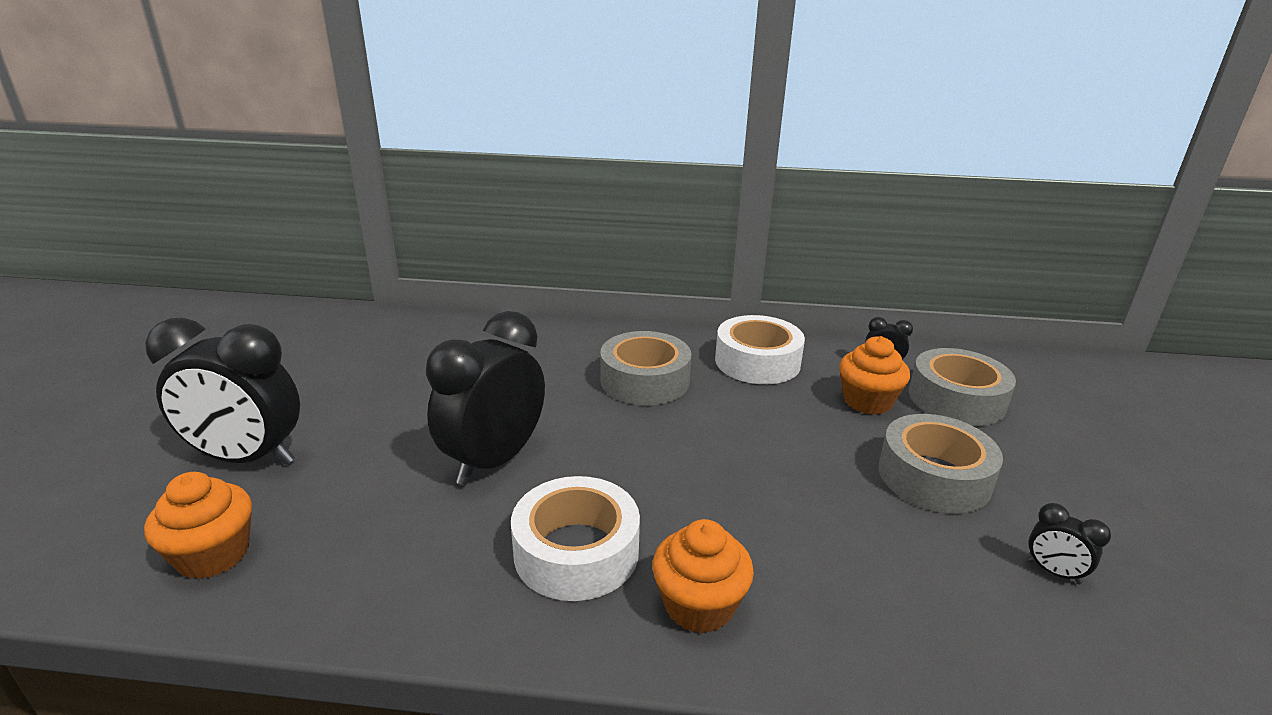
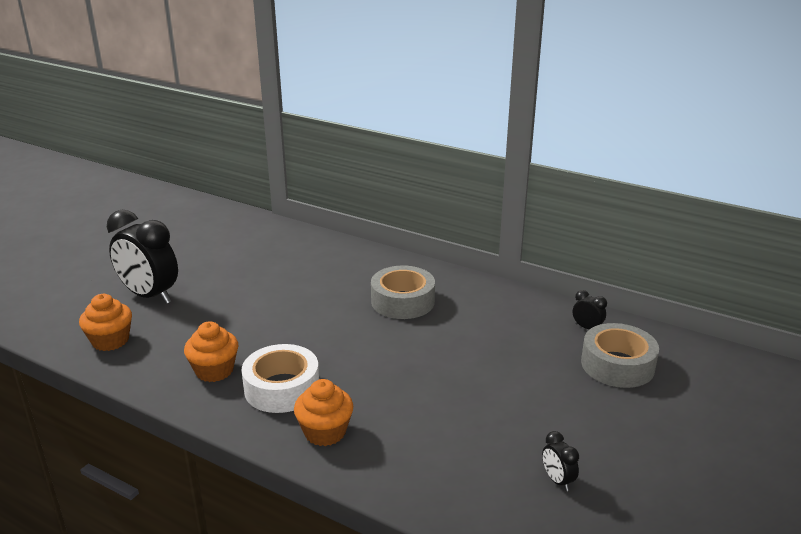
camera: 25 degrees right, 0 degrees up
black clock [426,311,545,485] -> none
white tape [715,315,805,384] -> none
orange cupcake [839,336,910,415] -> orange cupcake moved to [184,321,238,382]
grey tape [878,414,1003,514] -> none

